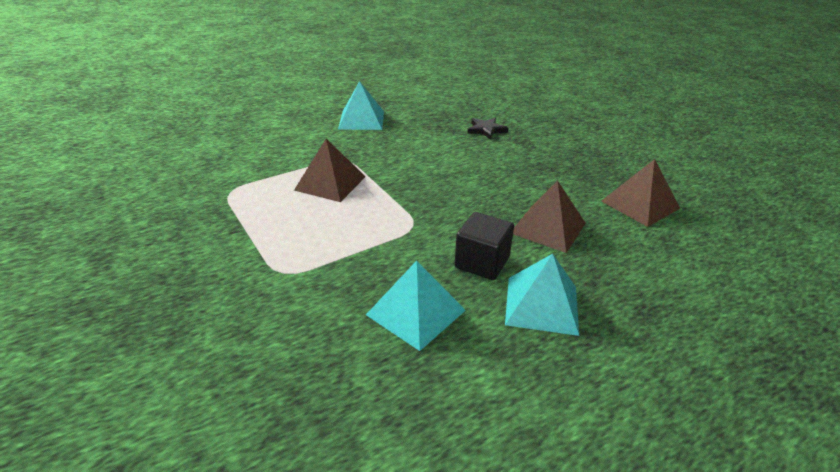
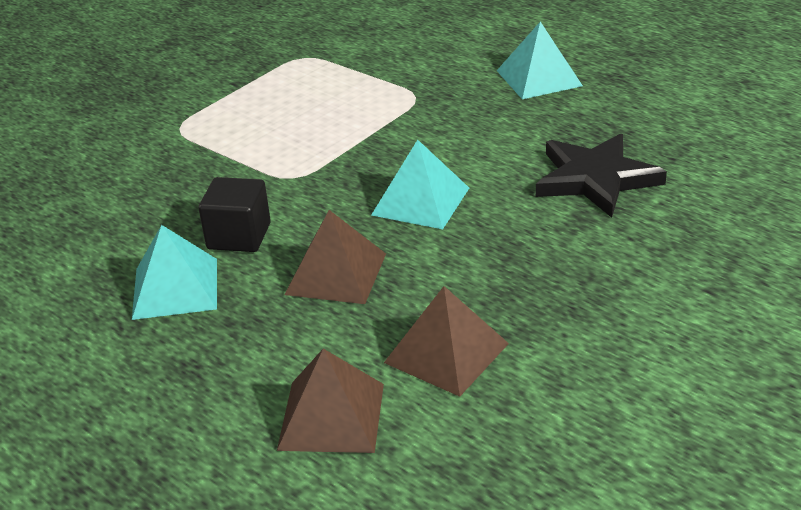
camera: 75 degrees right, 0 degrees up
brown pyramid [294,139,366,202] -> brown pyramid moved to [277,349,384,453]
turquoise pyramid [366,261,466,351] -> turquoise pyramid moved to [371,140,469,229]
black star [467,118,508,140] -> black star [536,133,667,218], size x1.86

